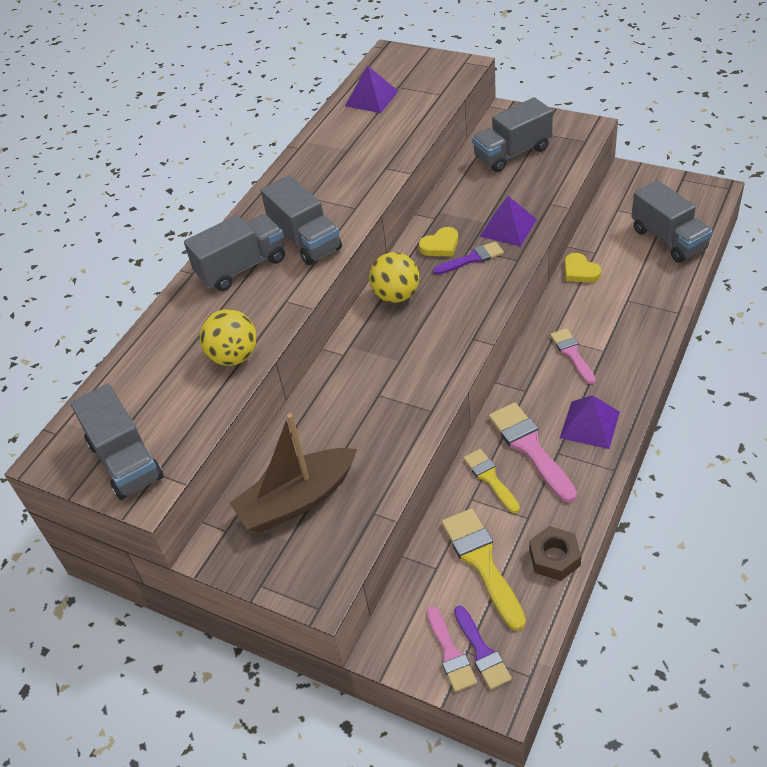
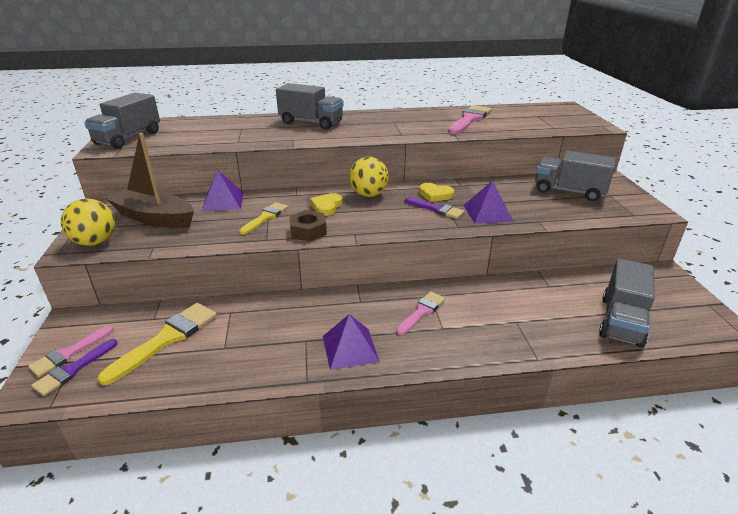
camera: 50 degrees right, 15 degrees down
yellow ball [200,309,257,366] -> yellow ball moved to [61,198,115,246]
grey truck [261,175,342,265] -> none
purple pyramid [345,65,398,113] -> purple pyramid moved to [201,170,244,212]
yellow brush [463,449,520,513] -> yellow brush moved to [239,202,288,235]
pink brush [489,403,577,502] -> pink brush moved to [448,105,491,134]
brown nut [529,526,581,581] -> brown nut moved to [289,210,327,242]
yellow heart [564,253,602,283] -> yellow heart moved to [310,193,342,216]

